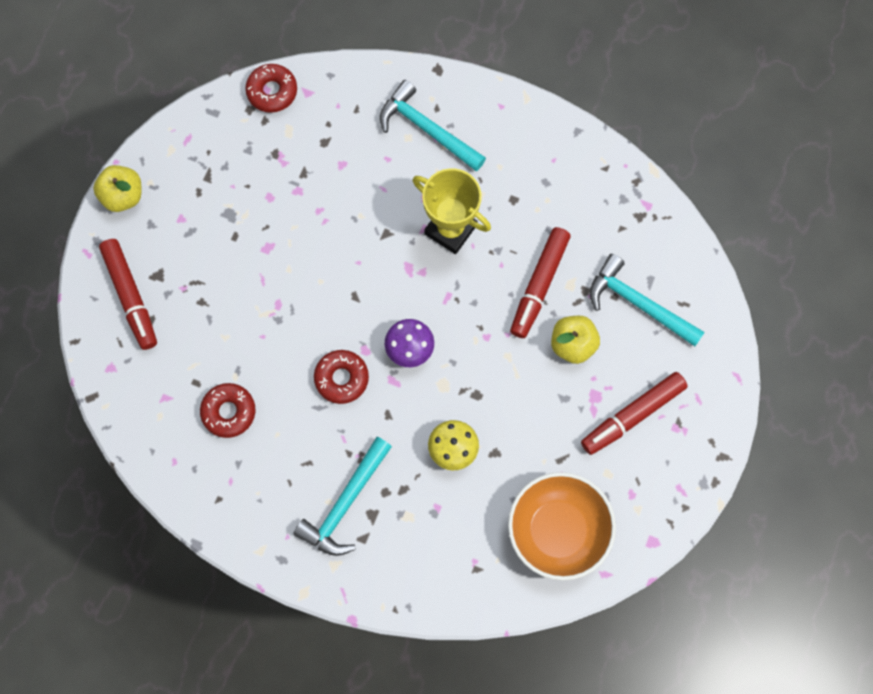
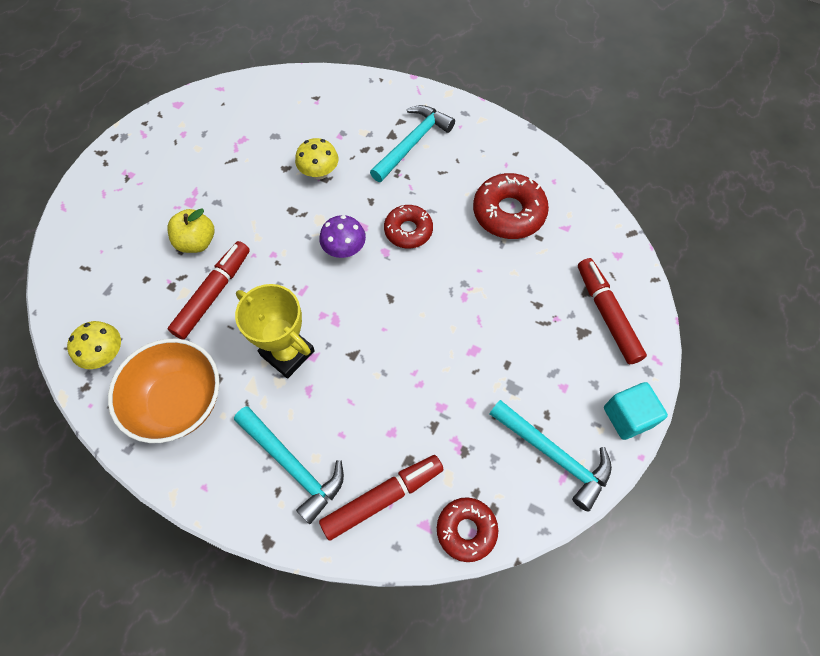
camera: 175 degrees left, 10 degrees down
yellow apple [93,165,141,212] -> turquoise cube [604,382,668,440]
red donut [200,383,256,438] -> red donut [473,173,549,239], size x1.53
orange bowl [508,472,616,581] -> orange bowl moved to [108,339,220,443]
red marker [581,372,688,455] -> red marker moved to [319,455,444,541]
turquoise hammer [590,254,705,346] -> turquoise hammer moved to [490,400,612,512]
none -> yellow mushroom [67,321,121,369]

